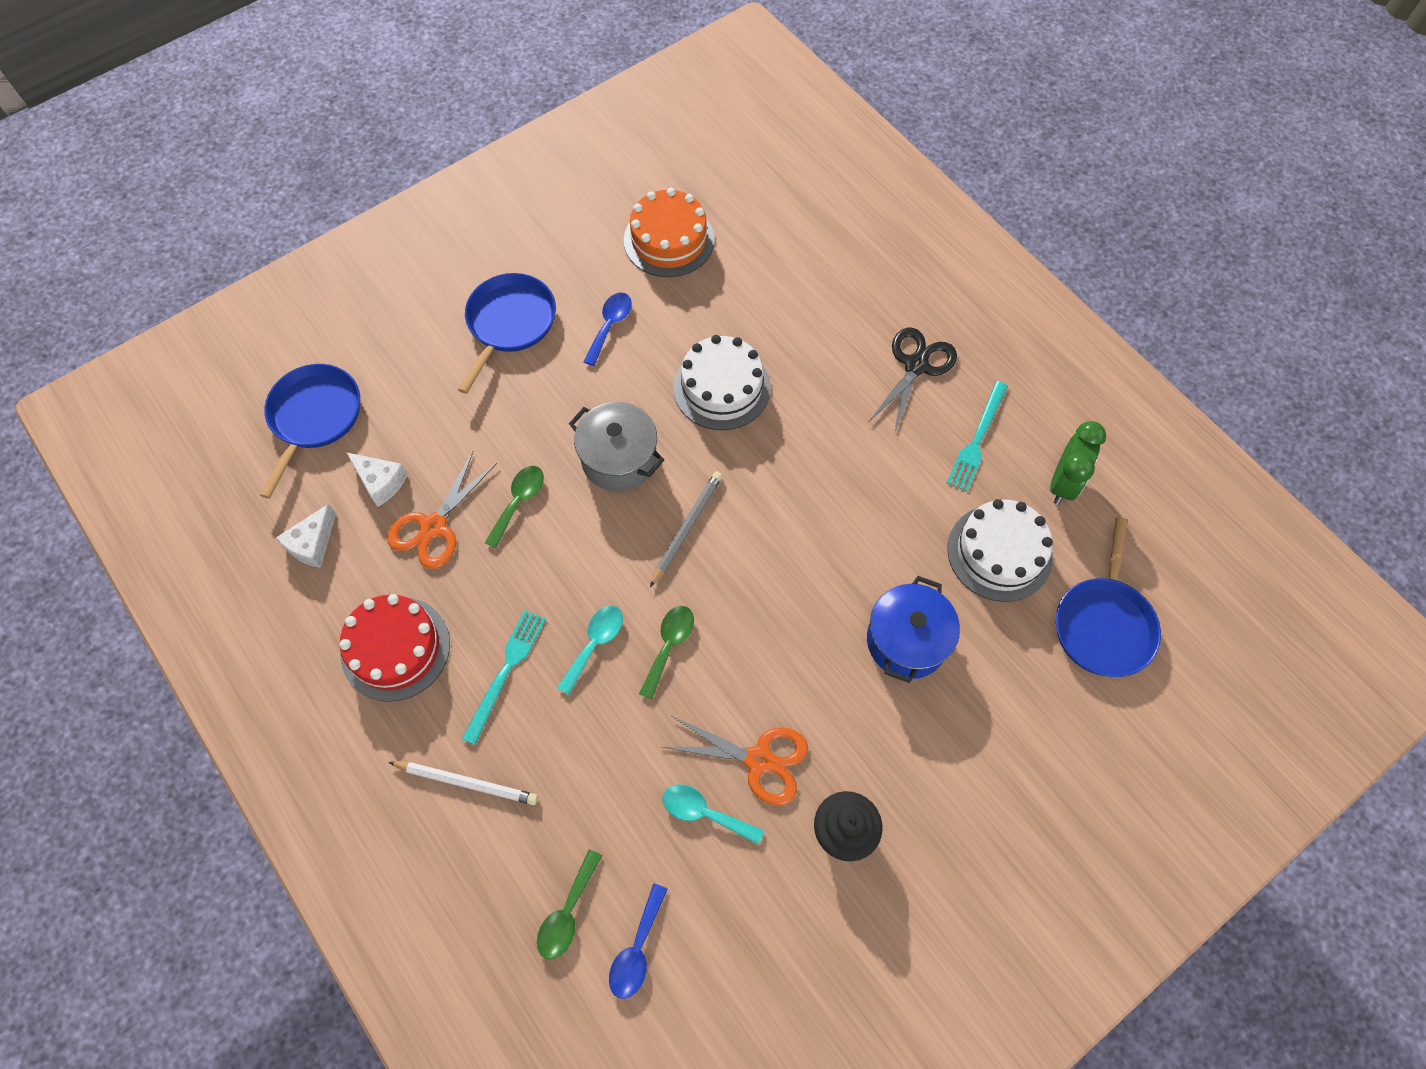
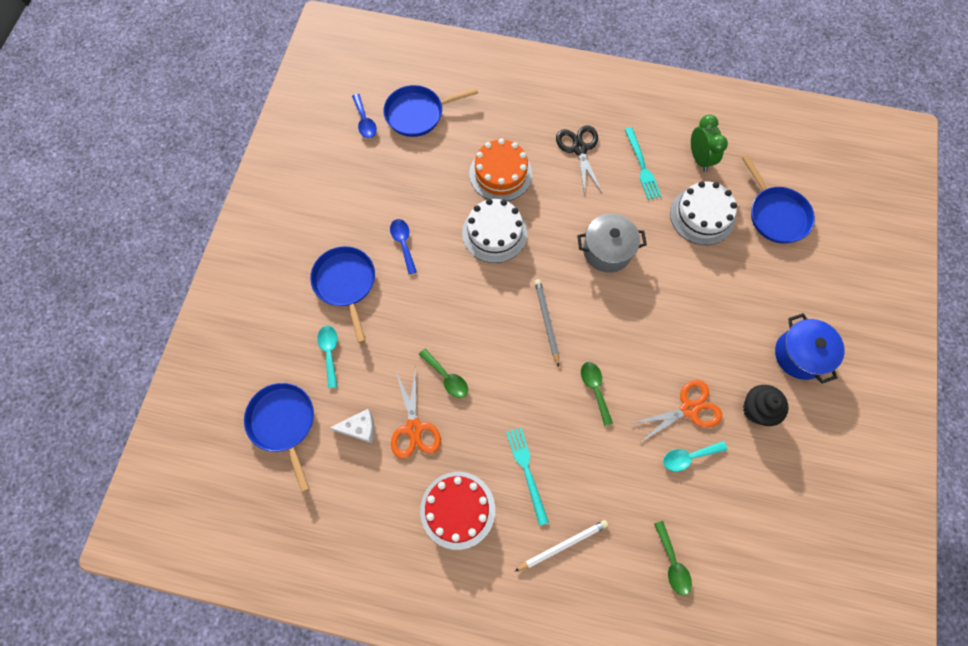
camera: 40 degrees left, 5 degrees up
white cheese [276,504,336,568] -> none
green spoon [485,466,544,548] -> green spoon turned 150 degrees clockwise [419,349,468,398]
turquoise spoon [557,606,623,695] -> turquoise spoon moved to [317,326,338,388]
grey pot [569,402,665,491] -> grey pot moved to [577,214,647,273]
blue spoon [609,883,668,999] -> blue spoon moved to [352,94,377,138]
orange cake [624,188,715,277] -> orange cake moved to [469,138,532,201]
blue pot [867,576,960,683] -> blue pot moved to [775,313,845,384]
none -> blue pan [384,85,478,137]

